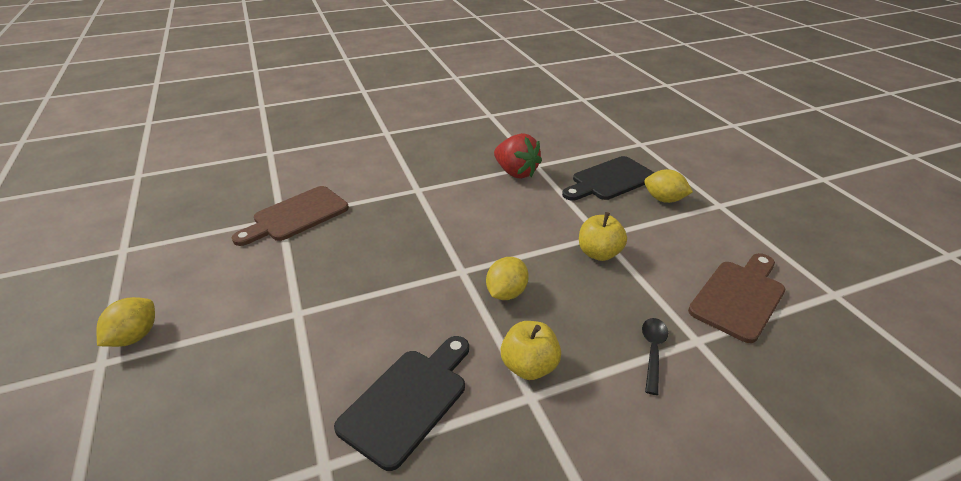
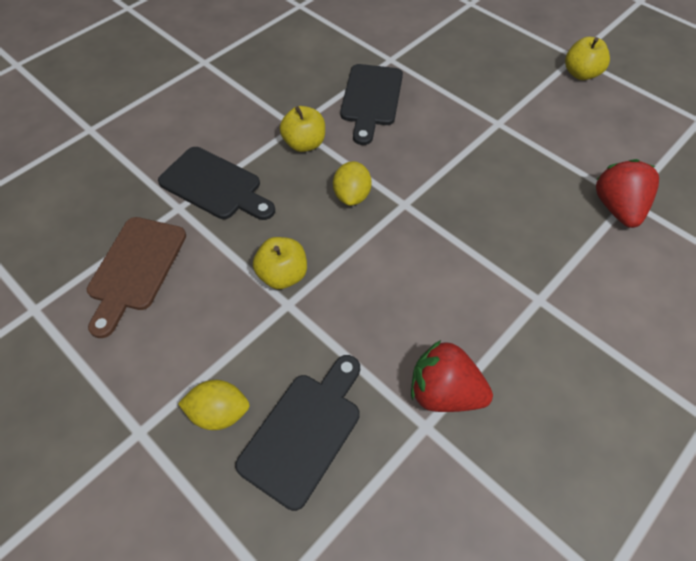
camera: 155 degrees right, 20 degrees up
yellow lemon [96,297,155,347] -> yellow apple [565,37,610,80]
brown cutting board [232,186,349,246] -> red strawberry [596,159,659,228]
black spoon [642,318,668,395] -> black cutting board [158,147,275,220]

